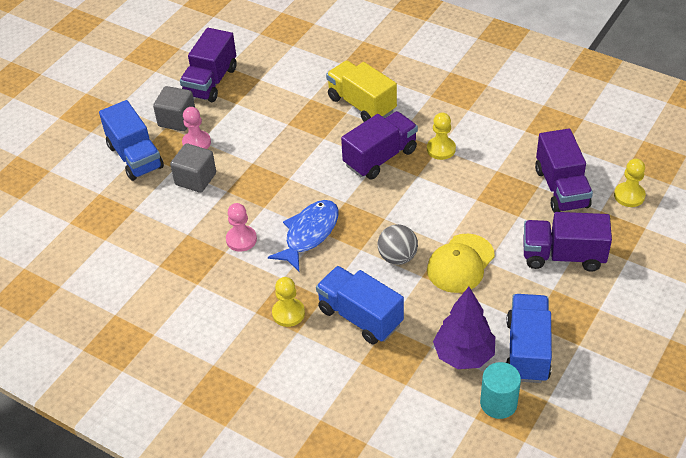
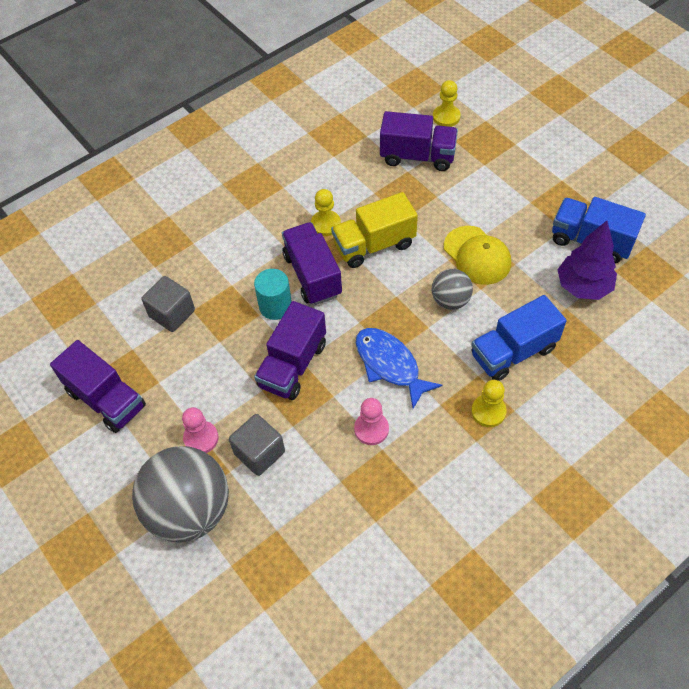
camera: 70 degrees left, 10 degrees up
blue truck [99,100,164,181] -> grey ball [132,446,229,542]
grey cube [153,86,195,131] -> grey cube moved to [142,276,195,332]
yellow truck [326,60,397,122] -> yellow truck moved to [331,192,418,268]
turquoise cylinder [480,362,521,419] -> turquoise cylinder moved to [254,269,292,320]
purple truck [523,212,612,272] -> purple truck moved to [254,301,326,400]

